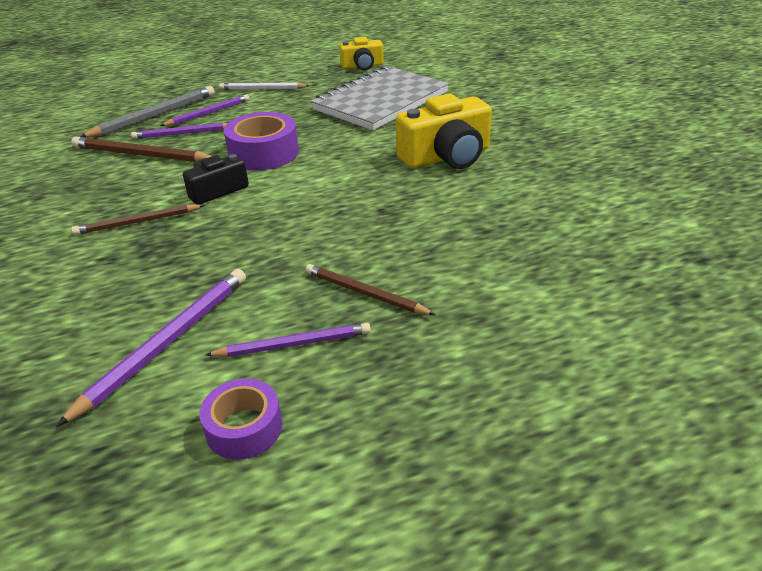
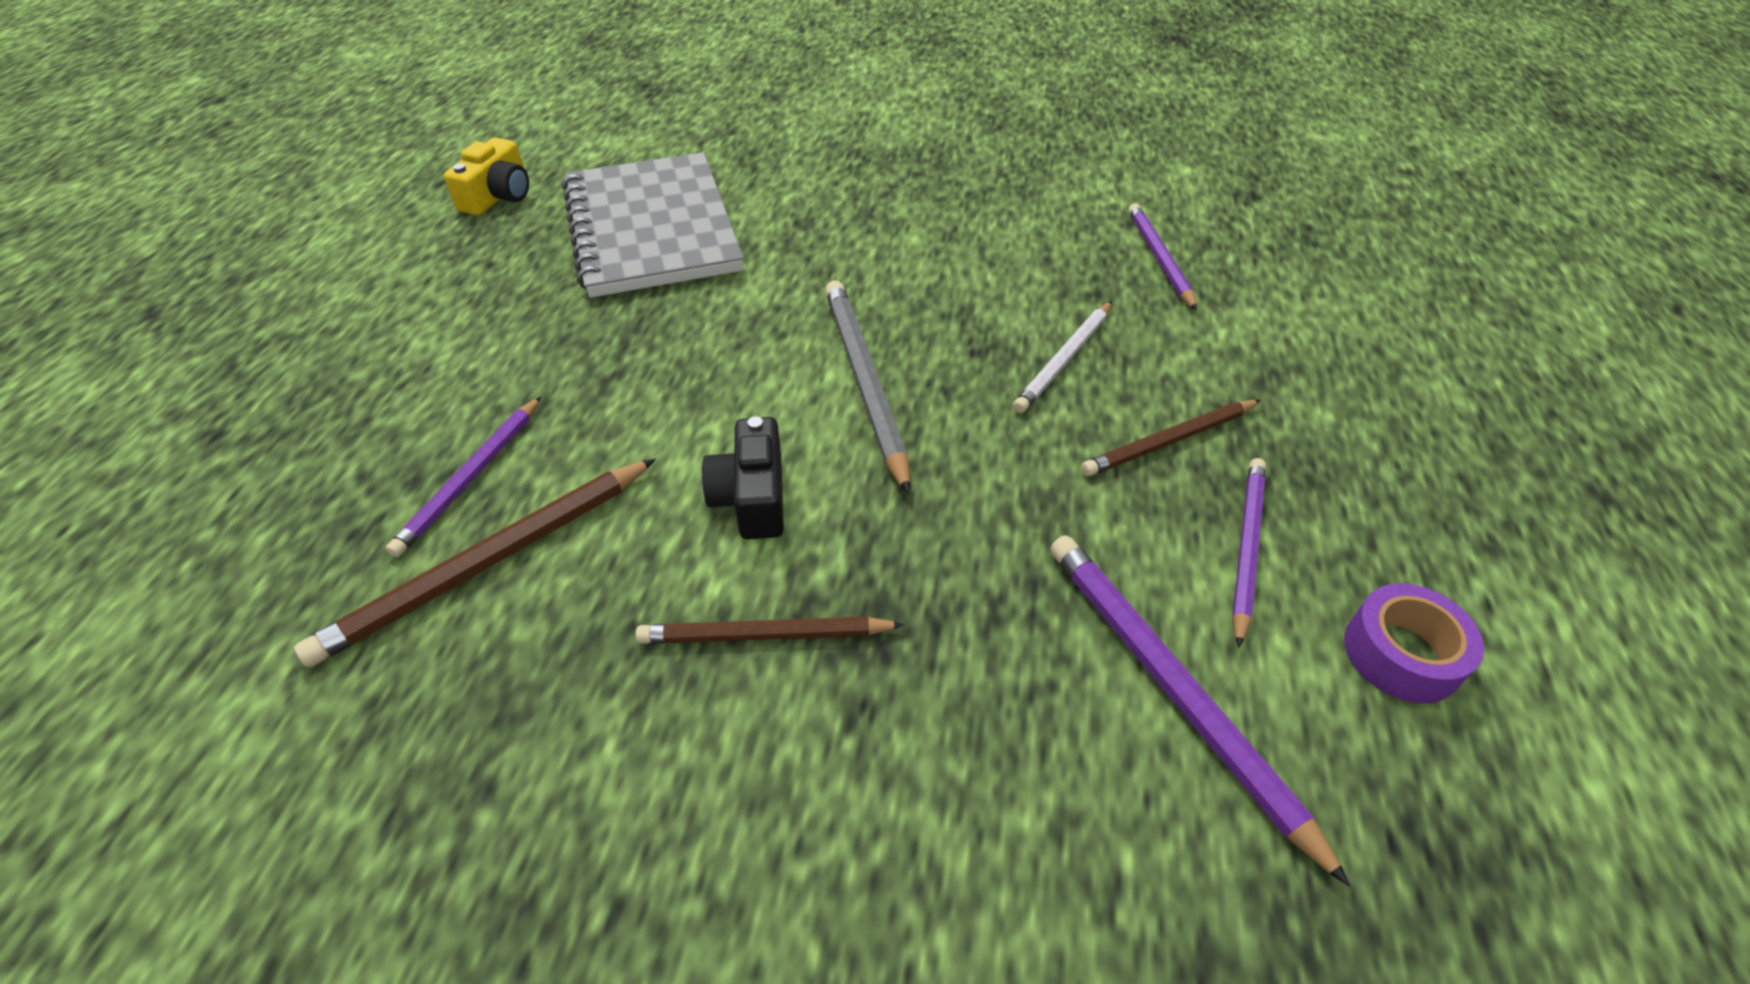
camera: 60 degrees left, 10 degrees up
brown pencil [71,204,205,235] -> brown pencil turned 75 degrees clockwise [635,617,904,644]
grey pencil [80,86,215,137] -> grey pencil moved to [825,280,910,495]
purple pencil [160,95,250,126] -> purple pencil moved to [1128,203,1197,310]
white pencil [219,83,310,90] -> white pencil moved to [1013,301,1112,413]
purple tape [224,112,299,170] -> none
yellow camera [396,94,492,169] -> none

